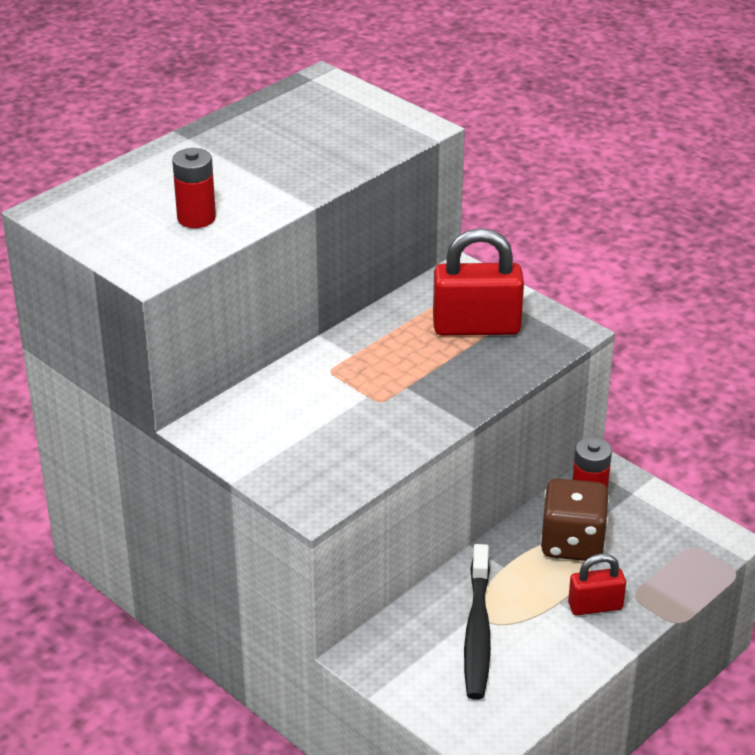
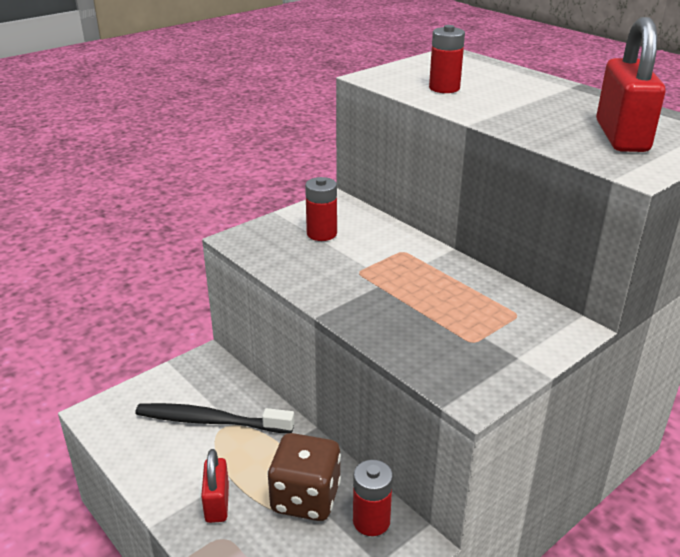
camera: 95 degrees right, 5 degrees down
red padlock [433,228,524,336] -> red padlock moved to [596,17,665,152]
none -> red battery [305,177,337,241]

